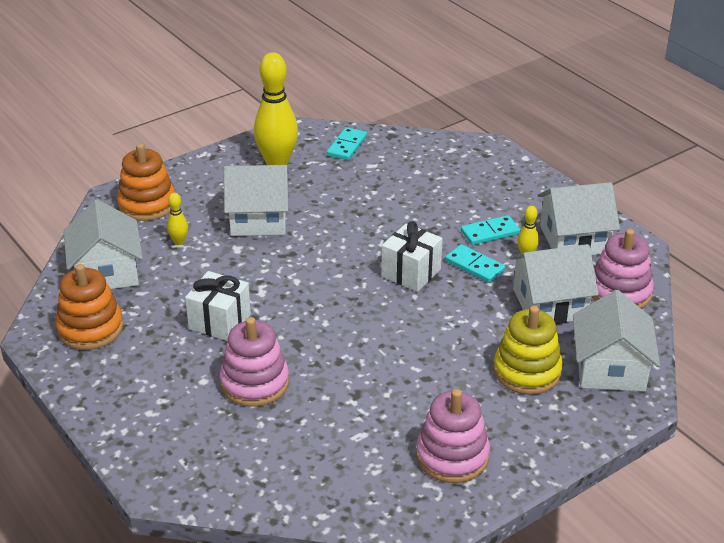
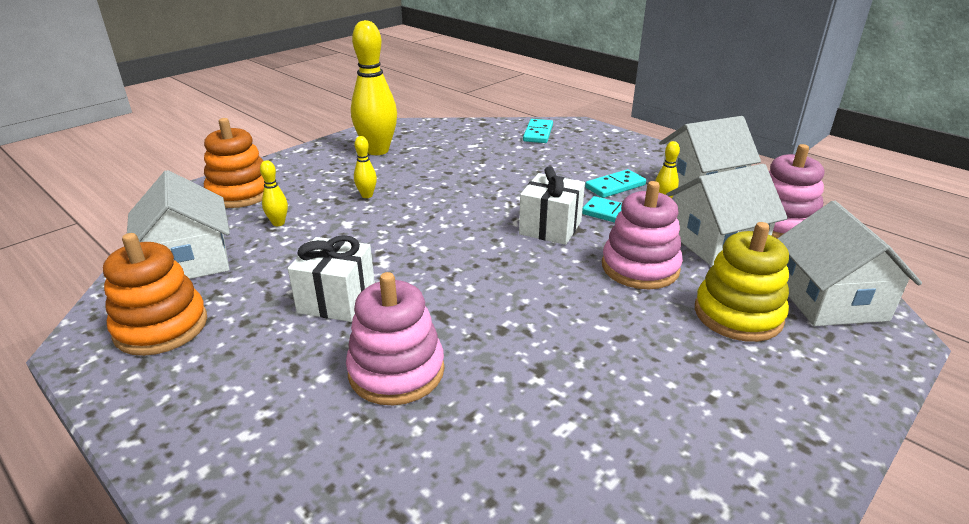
camera: 10 degrees left, 5 degrees down
white house [224,165,289,236] -> yellow bowling pin [354,136,377,198]
turquoise domino [327,127,367,160] -> turquoise domino moved to [523,119,553,143]
pink stacking toy [416,389,490,483] -> pink stacking toy moved to [602,181,683,289]

